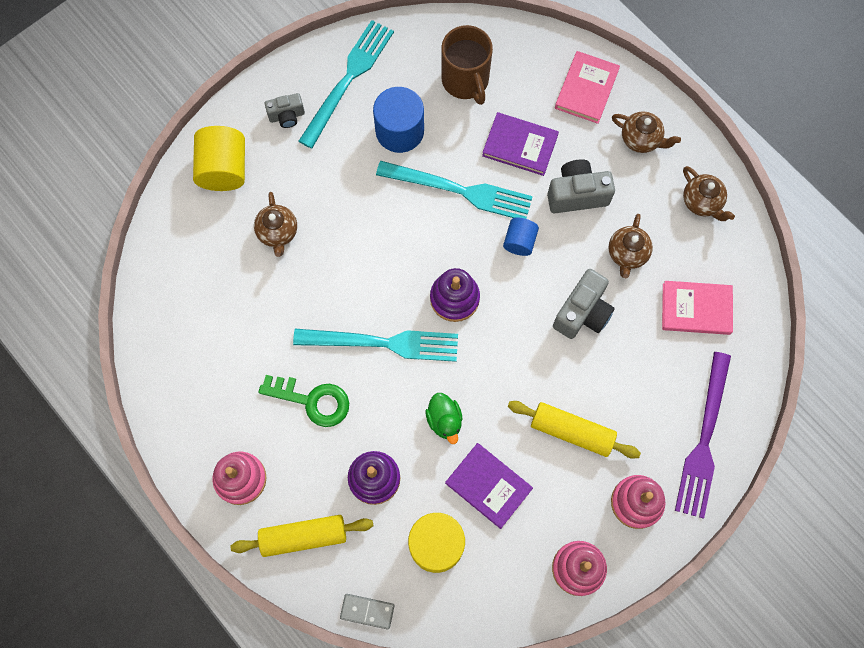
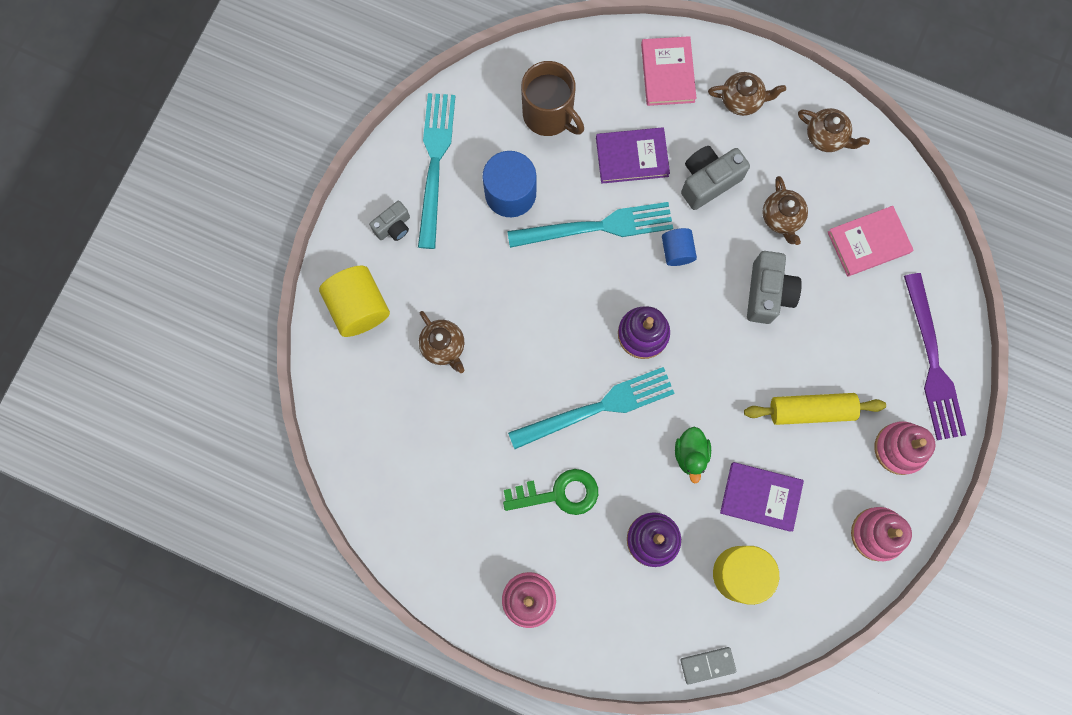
camera: 25 degrees left, 5 degrees up
yellow rolling pin [230,515,373,557] -> none
green duck [425,393,463,444] -> green duck turned 45 degrees clockwise [675,427,711,483]

